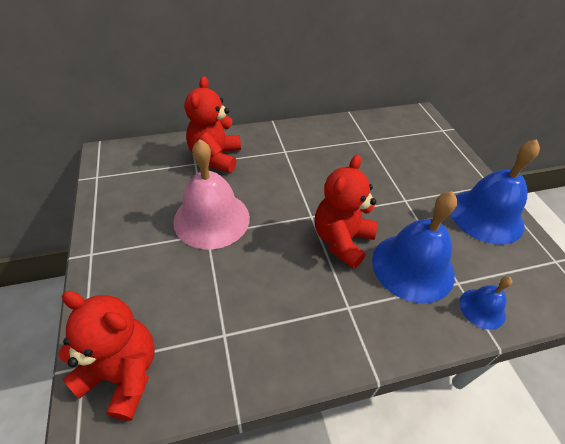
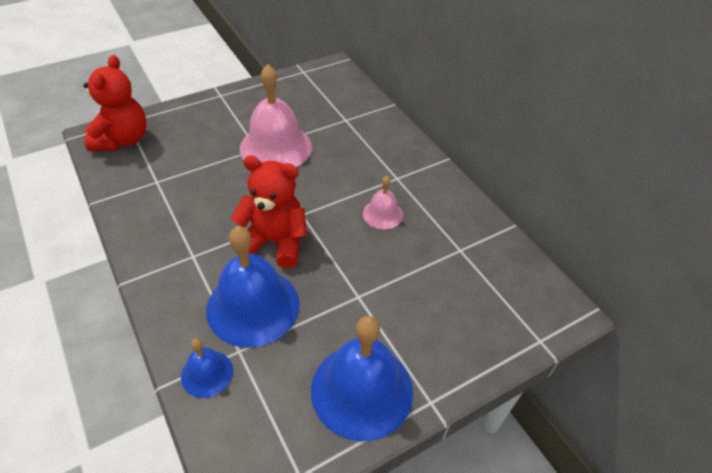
camera: 75 degrees right, 0 degrees up
red teddy bear [185,76,241,173] -> none
none -> pink bell [363,176,403,229]

